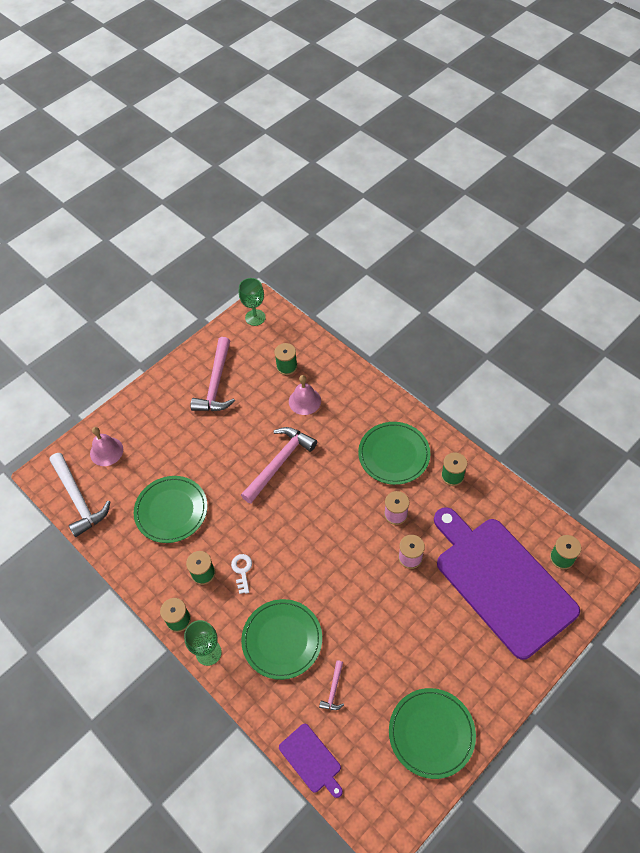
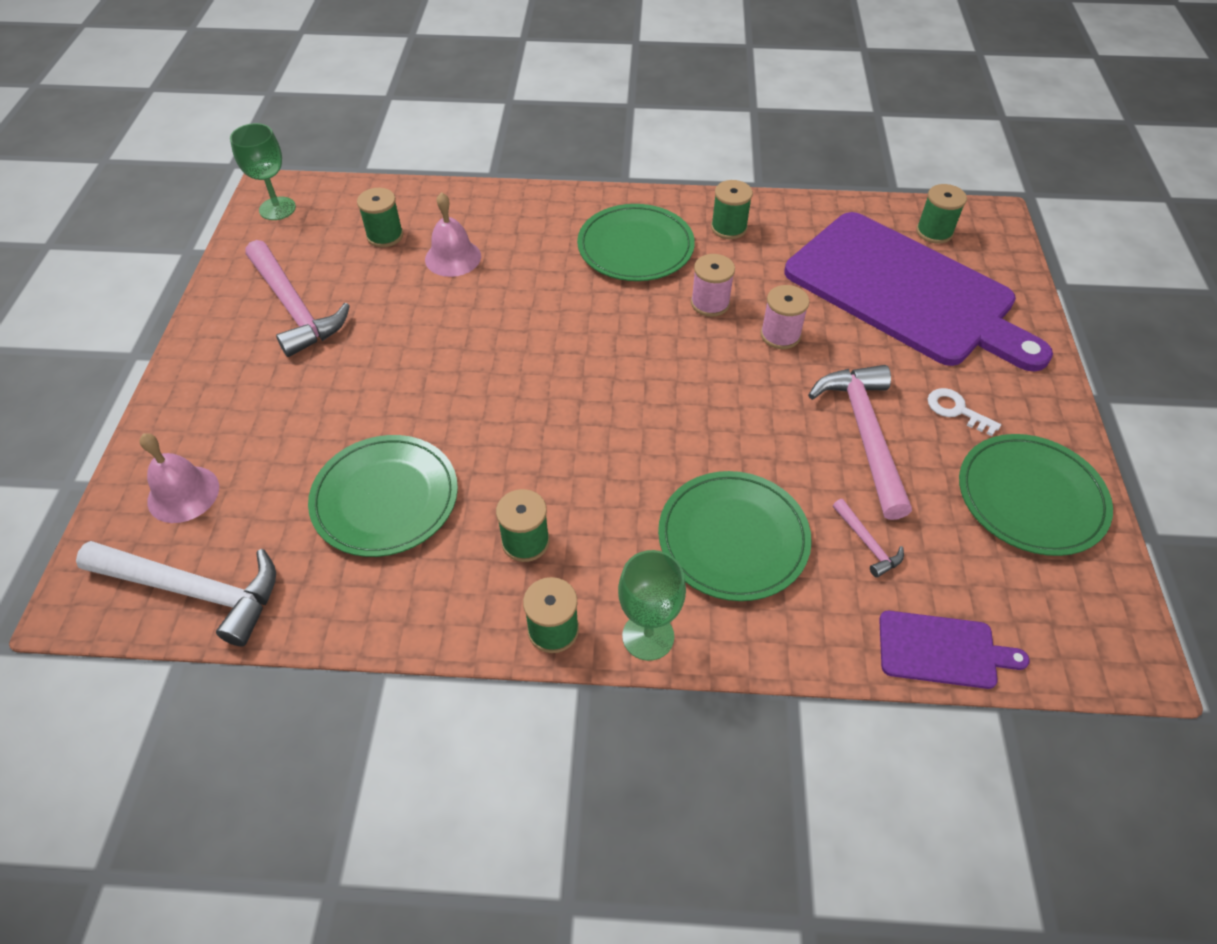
camera: 45 degrees left, 5 degrees down
white key [231,554,252,594] -> white key moved to [928,388,1001,436]
pink hammer [241,427,317,504] -> pink hammer moved to [808,365,912,520]
purple cutting board [434,507,580,660] -> purple cutting board turned 150 degrees counterclockwise [784,212,1053,372]

